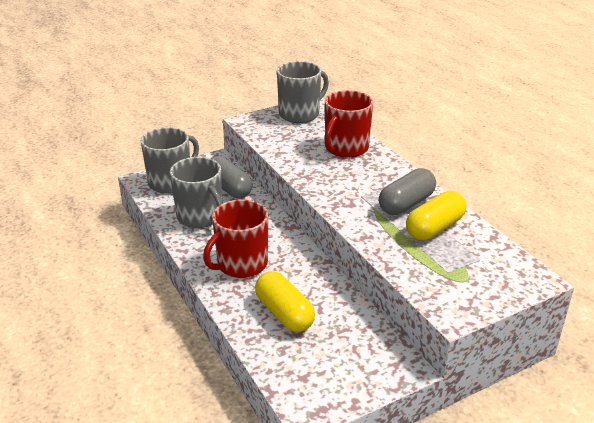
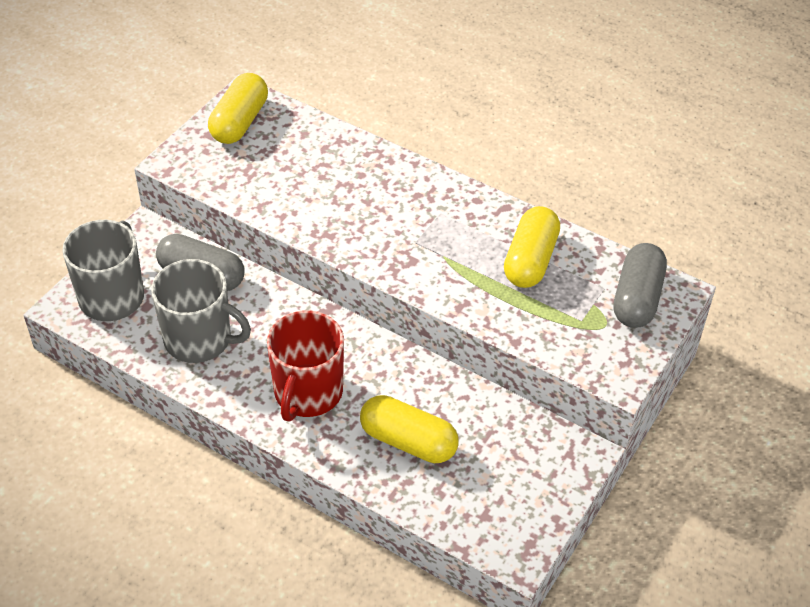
camera: 30 degrees left, 15 degrees up
grey mug [277,61,329,123] -> yellow capsule [208,73,268,144]
red mug [324,90,373,158] -> none
grey capsule [379,168,436,215] -> grey capsule moved to [613,243,667,328]

